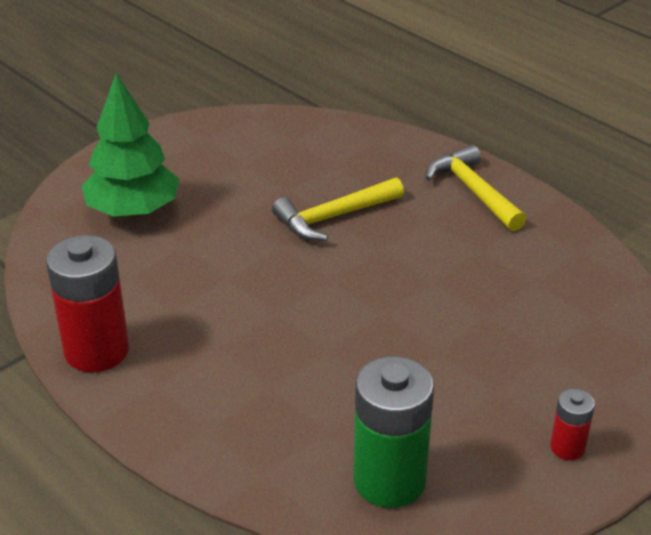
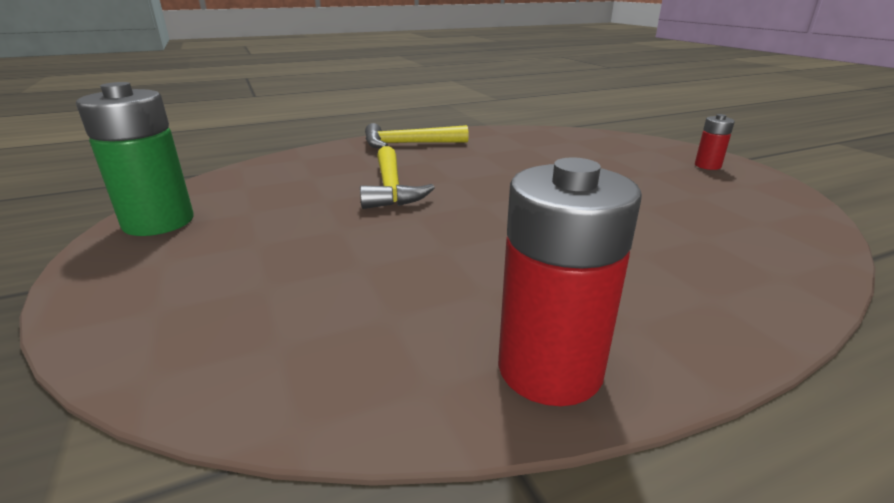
camera: 70 degrees left, 10 degrees down
green tree [81,73,179,217] -> none
green battery [353,356,434,508] -> green battery moved to [76,82,194,236]

